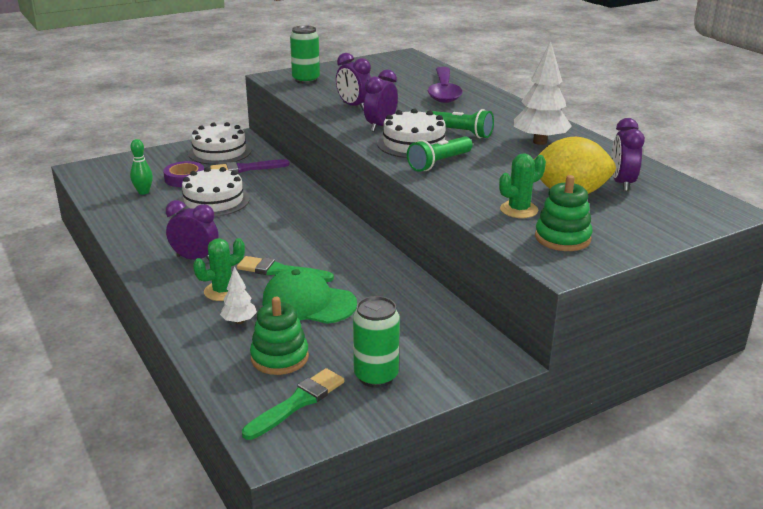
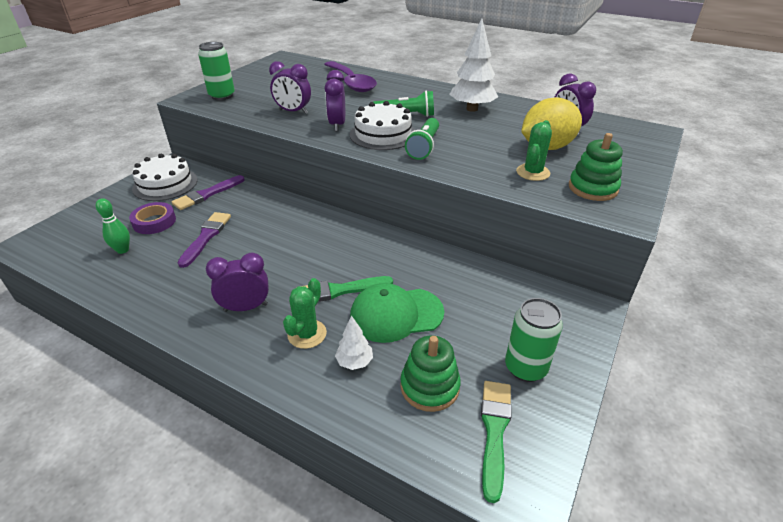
camera: 30 degrees left, 10 degrees up
white cake [179,167,250,217] -> purple brush [177,212,231,268]

